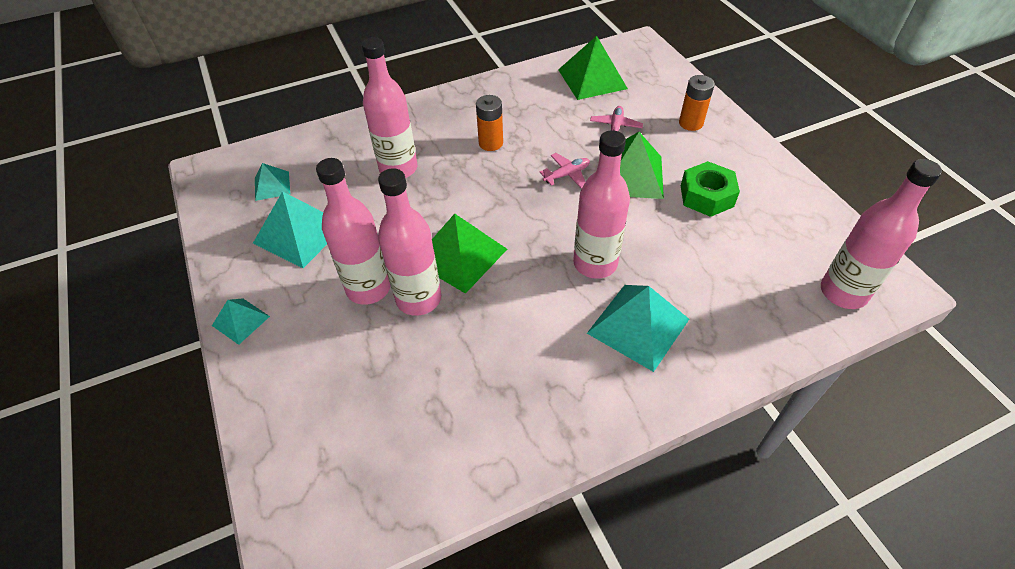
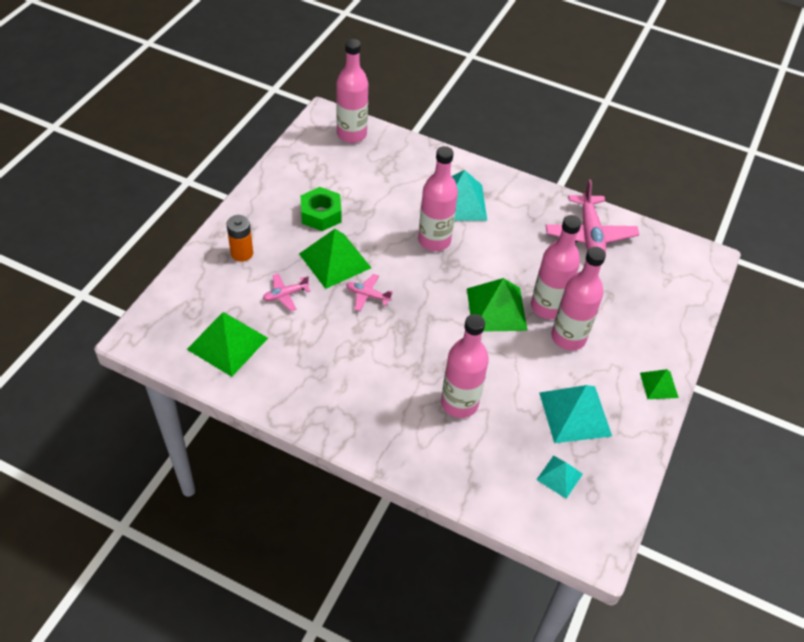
camera: 135 degrees left, 0 degrees up
turquoise pyramid [212,298,270,345] -> green pyramid [640,369,679,399]
orange battery [476,95,503,151] -> none
none -> pink plane [545,179,639,253]

